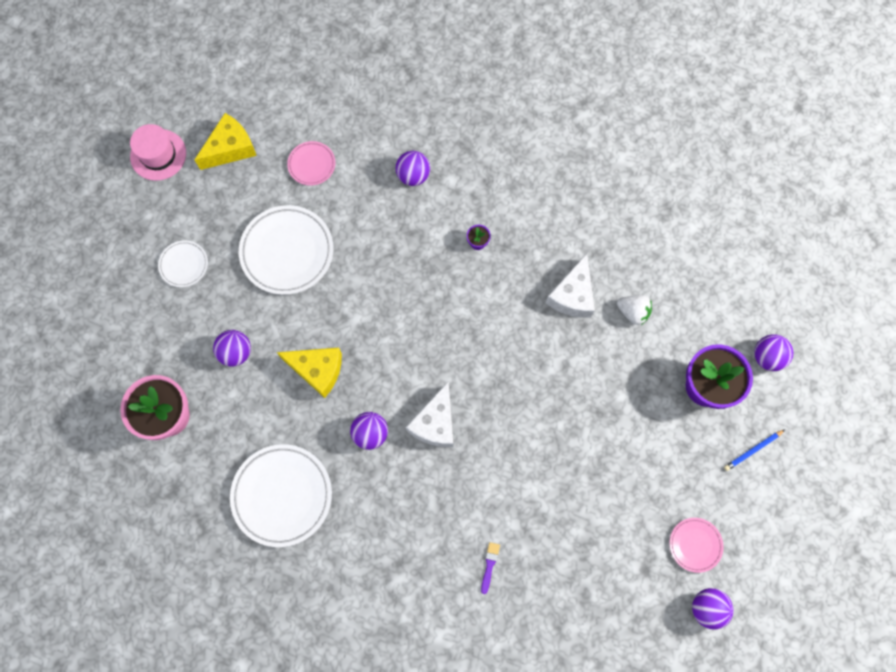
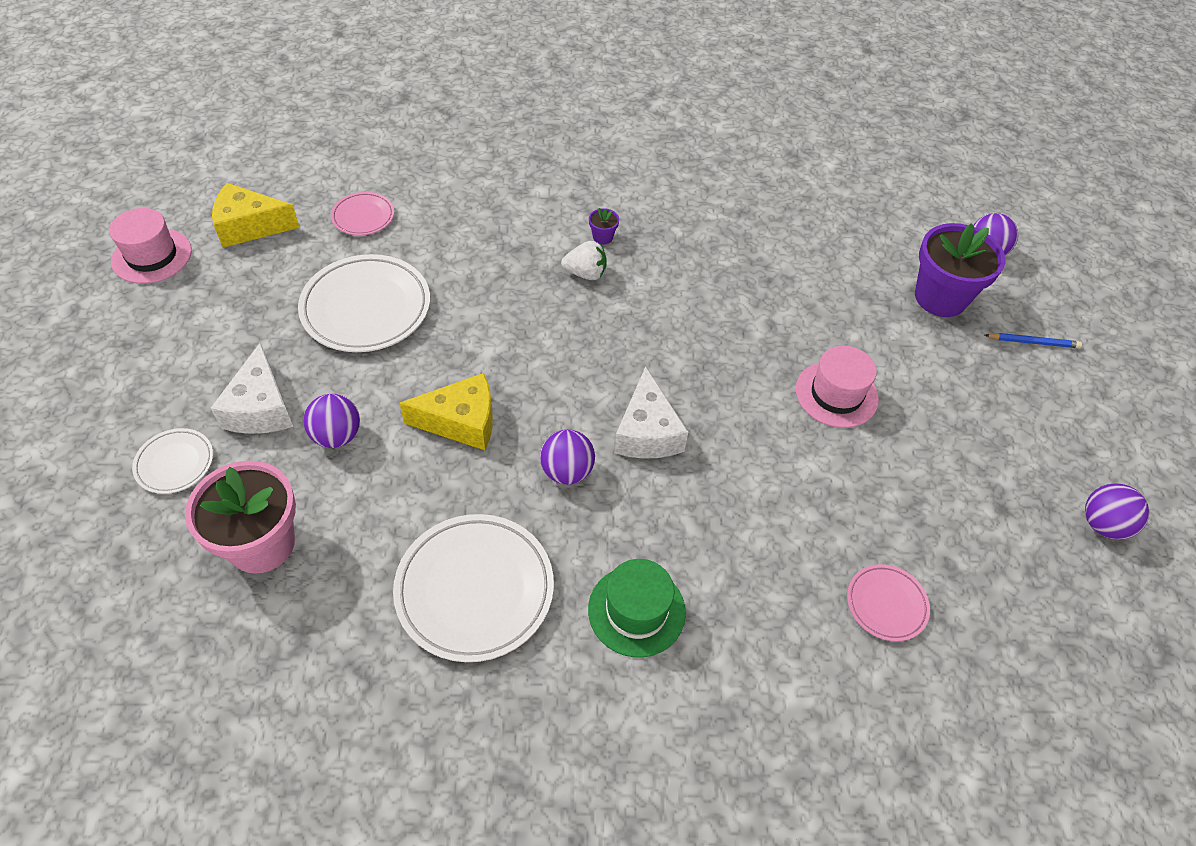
camera: 25 degrees left, 20 degrees down
white plate [158,240,208,287] -> white plate moved to [132,428,213,494]
yellow cheese [195,113,257,170] -> yellow cheese turned 120 degrees counterclockwise [212,183,300,248]
purple ball [395,151,430,186] -> none
purple brush [481,542,500,594] -> none
white cheese [546,253,595,318] -> white cheese moved to [211,342,293,434]
white strawberry [617,295,652,325] -> white strawberry moved to [561,241,607,280]
pink plate [669,518,724,573] -> pink plate moved to [847,564,930,642]
blue pencil [724,430,785,471] -> blue pencil turned 120 degrees counterclockwise [985,333,1082,348]
none -> green hat [588,559,686,657]
none -> pink hat [796,345,879,428]

